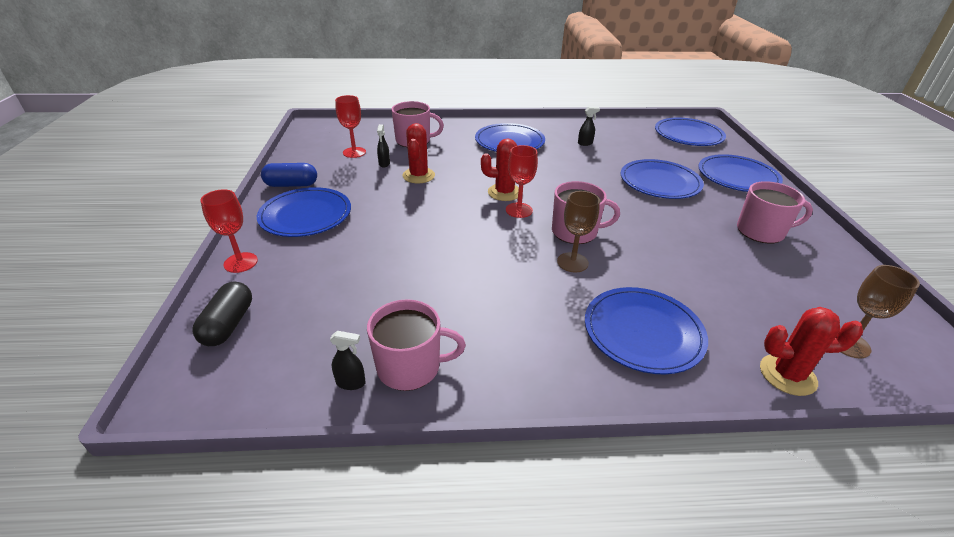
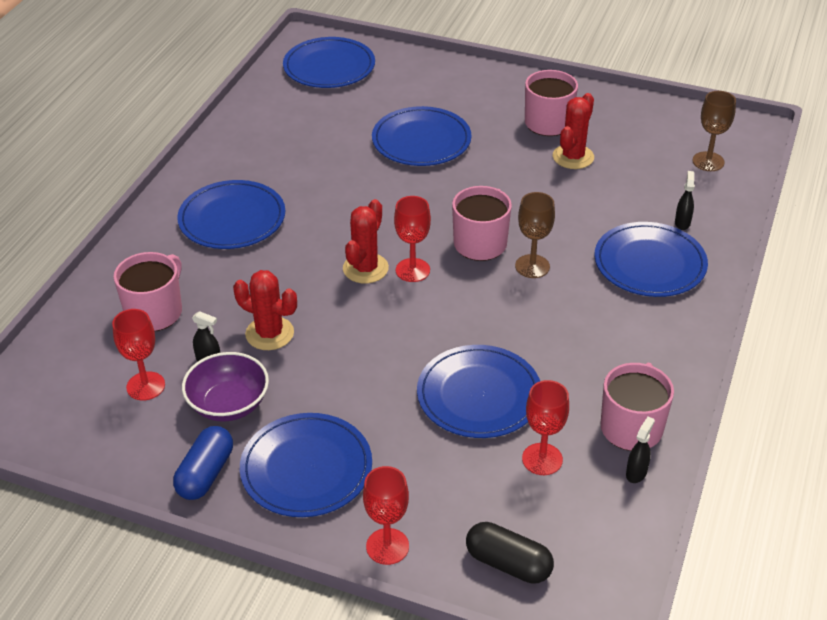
camera: 65 degrees left, 5 degrees up
black spray bottle [578,107,600,146] -> black spray bottle moved to [675,171,695,230]
blue plate [698,154,783,192] -> blue plate moved to [417,345,540,438]
red cactus [760,307,863,396] -> red cactus moved to [553,93,594,169]
none -> purple bowl [182,352,269,422]
none -> red goblet [522,380,569,475]

